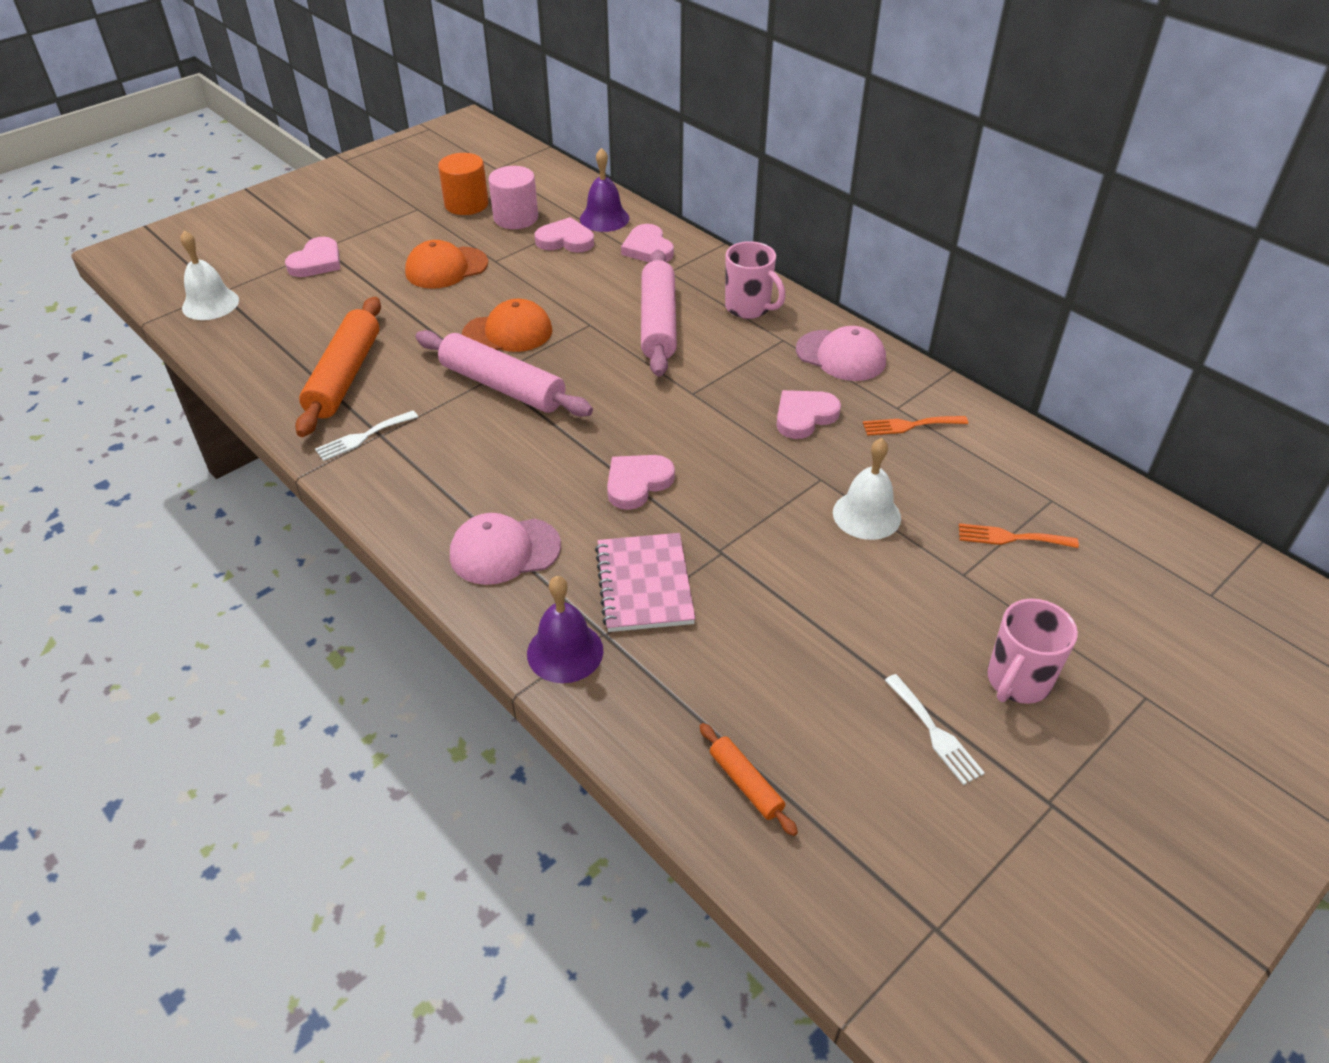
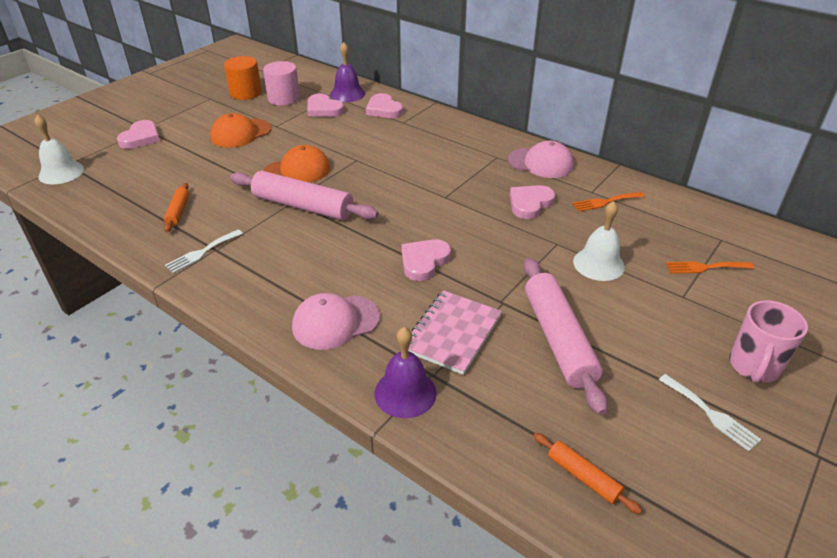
camera: 10 degrees left, 5 degrees down
orange rolling pin [295,297,381,437] -> orange rolling pin [164,183,189,232], size x0.48
pink heart [535,217,594,252] -> pink heart turned 135 degrees counterclockwise [307,93,344,117]
pink notebook [595,533,696,632] -> pink notebook turned 45 degrees clockwise [408,290,502,375]
pink rolling pin [641,250,677,376] -> pink rolling pin moved to [524,258,608,415]
pink mug [725,241,786,319] -> none

